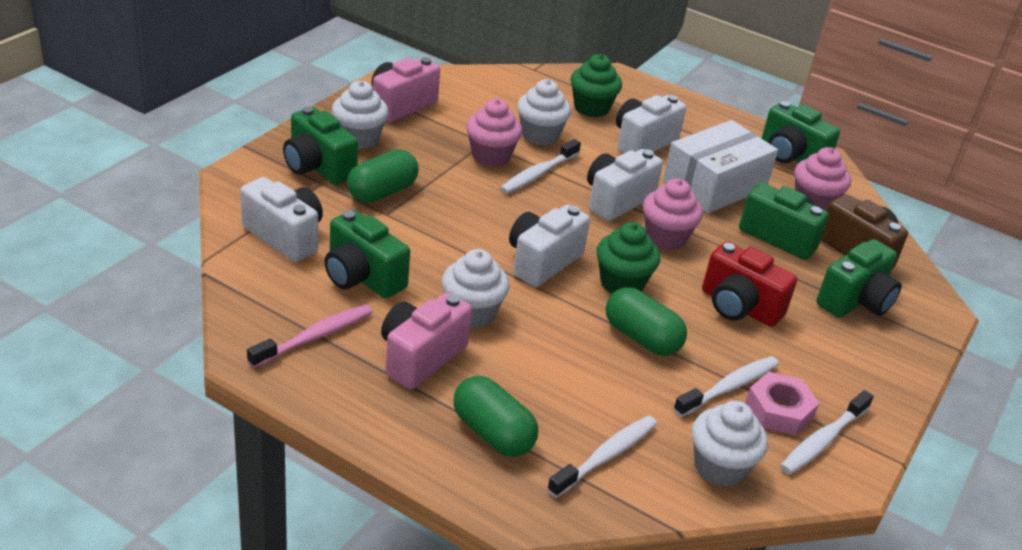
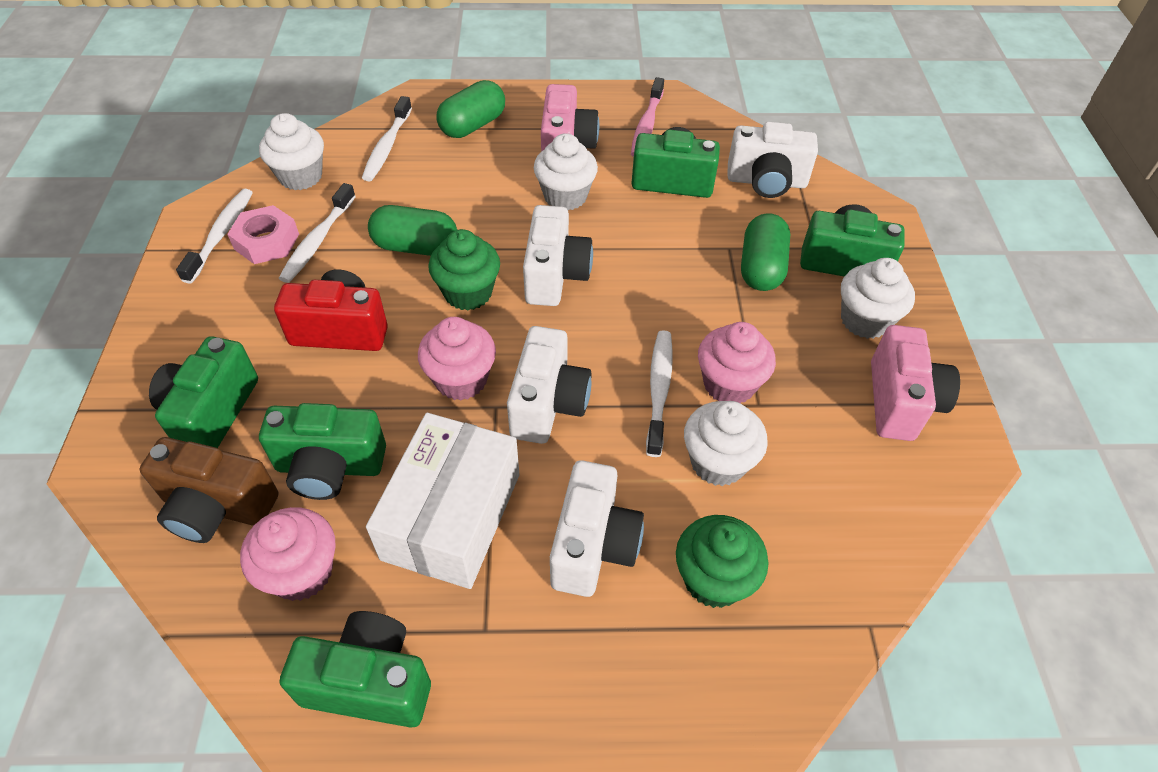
camera: 150 degrees right, 15 degrees up
green capsule [453,376,538,457] -> green capsule turned 60 degrees counterclockwise [436,80,505,138]

